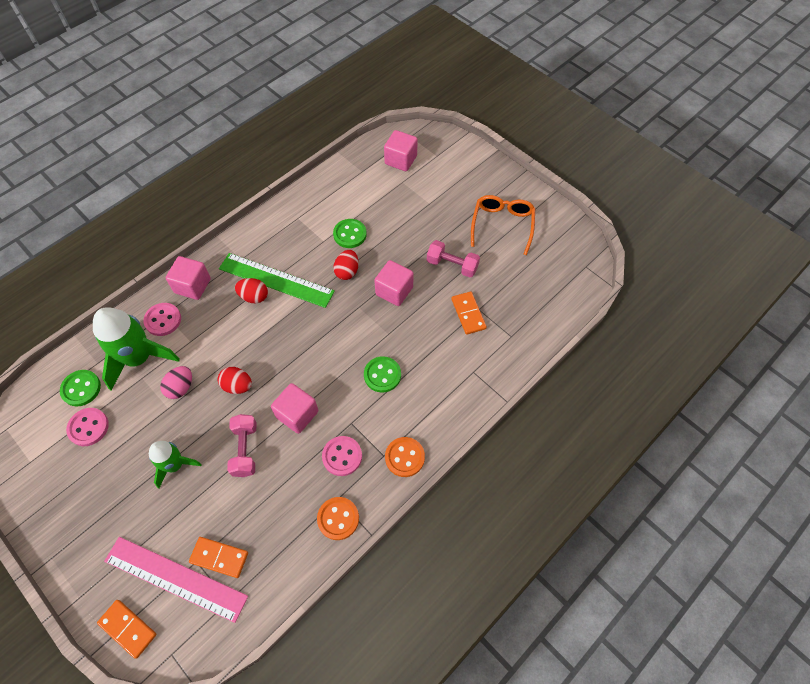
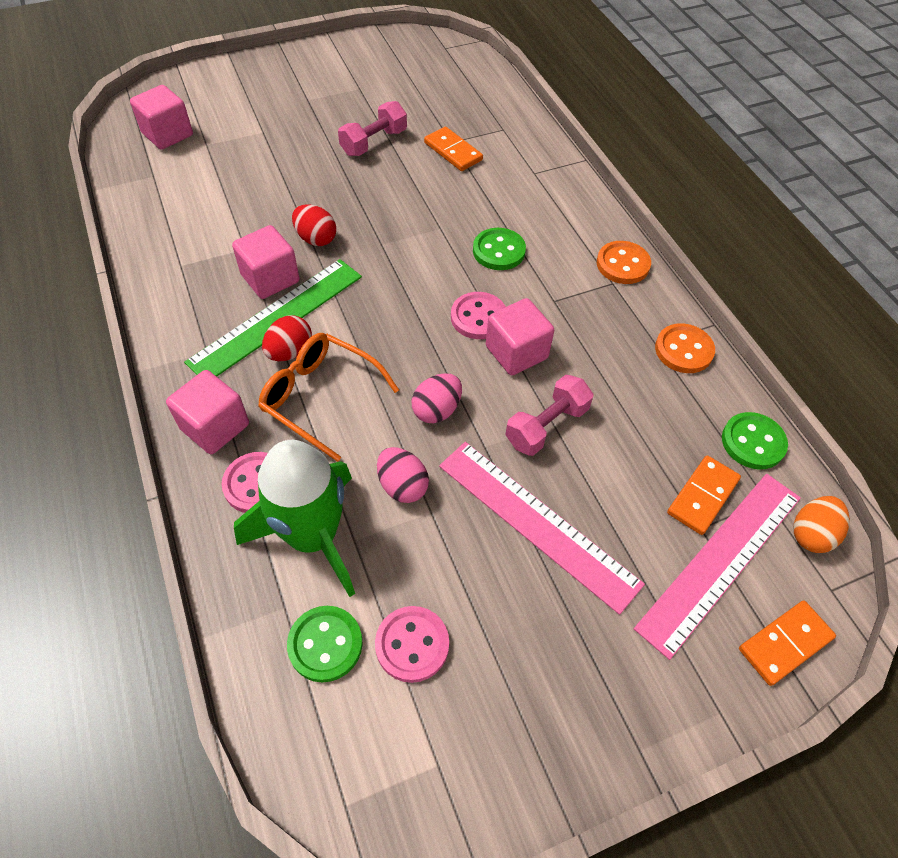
camera: 70 degrees left, 5 degrees down
green rocket [149,441,202,488] -> pink ruler [439,442,645,615]
red egg [218,367,252,394] -> pink egg [412,373,462,423]
pink dumbbell [227,414,257,477] -> pink dumbbell turned 60 degrees counterclockwise [505,375,593,456]
pink button [322,436,362,476] -> pink button moved to [451,292,506,339]
green button [333,219,367,248] -> green button moved to [722,412,788,469]
pink cube [374,260,414,306] -> pink cube moved to [232,225,300,299]
orange domino [451,292,487,335] -> orange domino turned 45 degrees clockwise [424,126,483,171]
orange glasses [471,195,535,255] -> orange glasses moved to [258,333,399,462]
none -> orange egg [793,496,850,553]

